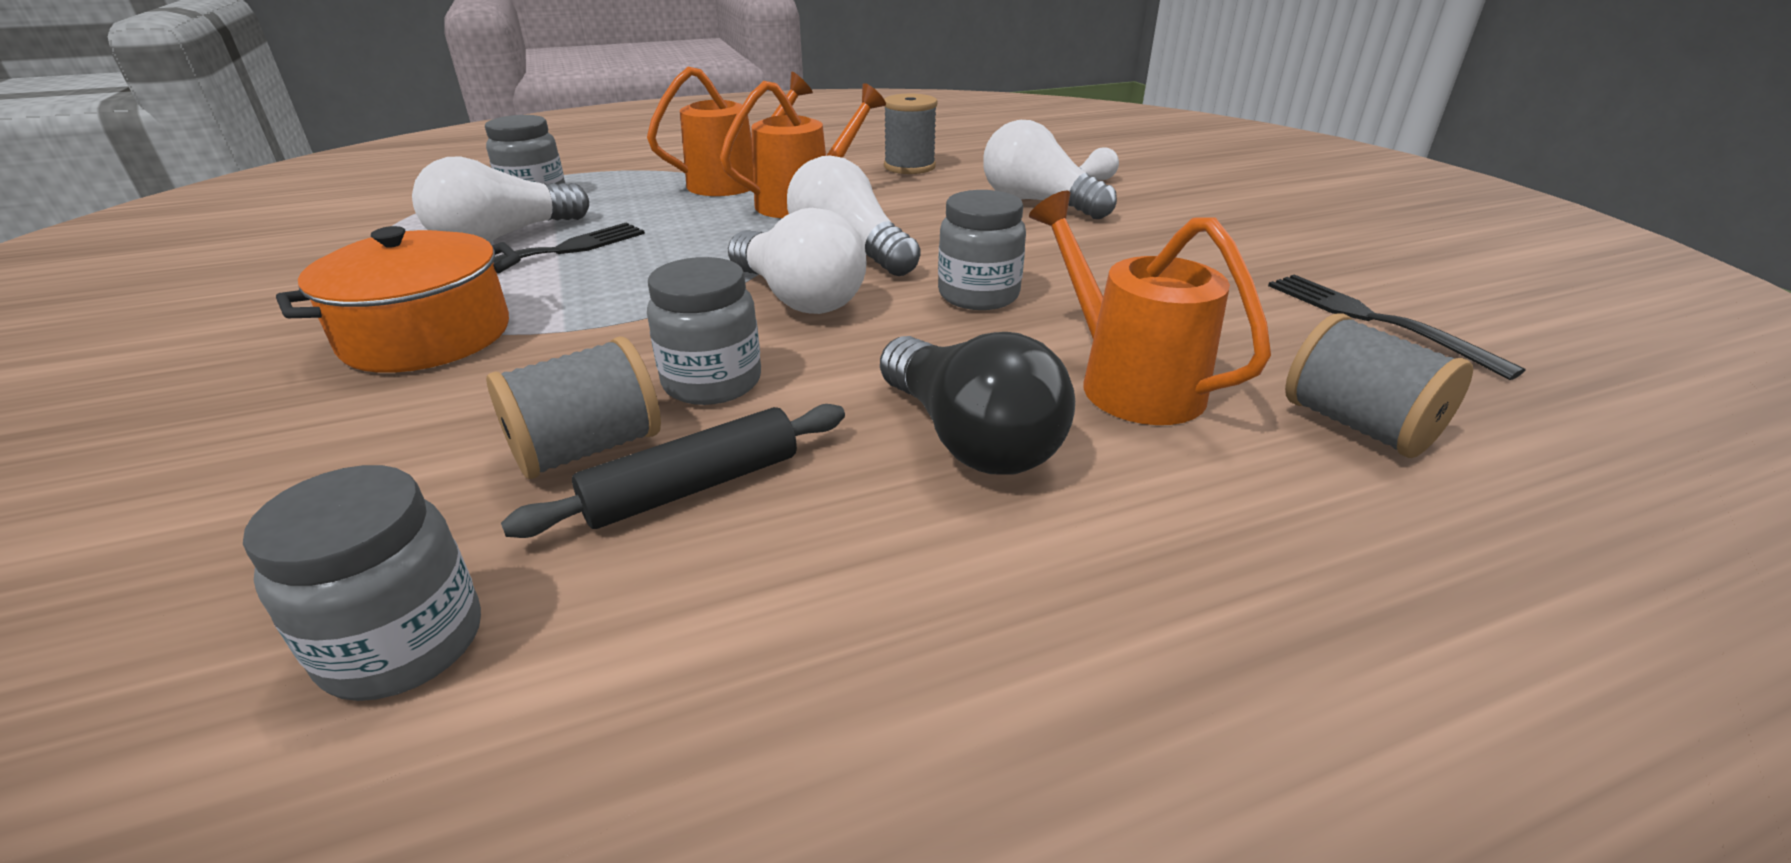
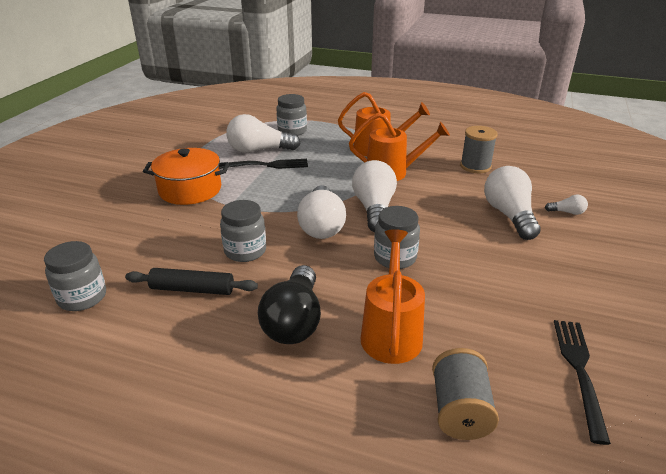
camera: 40 degrees right, 0 degrees up
grey spool [486,336,661,479] -> none

